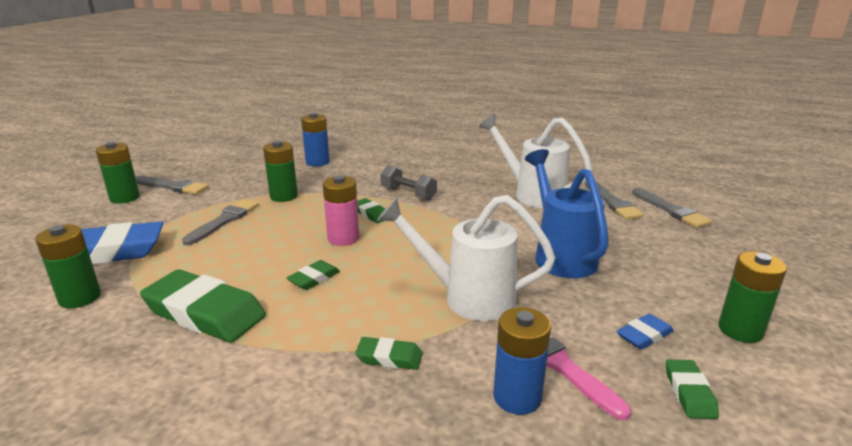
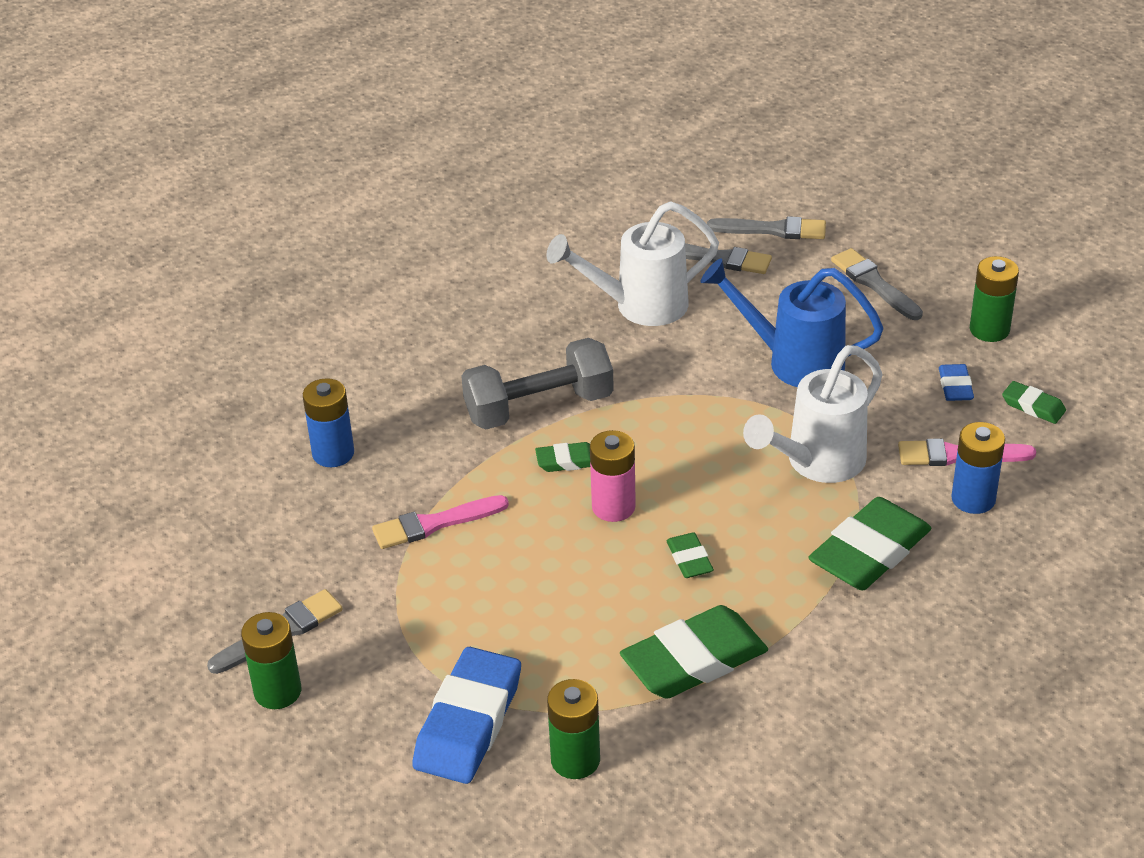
camera: 55 degrees left, 15 degrees up
grey brush [182,199,259,245] -> grey brush moved to [831,248,923,320]
green battery [263,141,298,202] -> pink brush [372,495,509,549]
green eraser [355,337,423,370] -> green eraser [808,497,932,590], size x2.08
grey dumbbell [381,165,437,201] -> grey dumbbell [461,338,614,430], size x1.67

